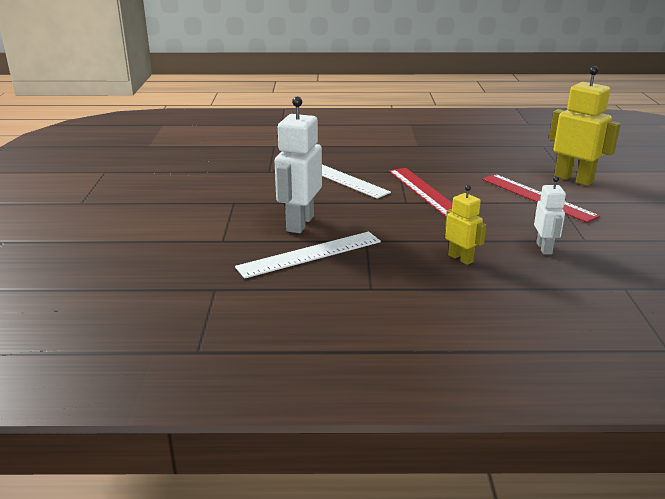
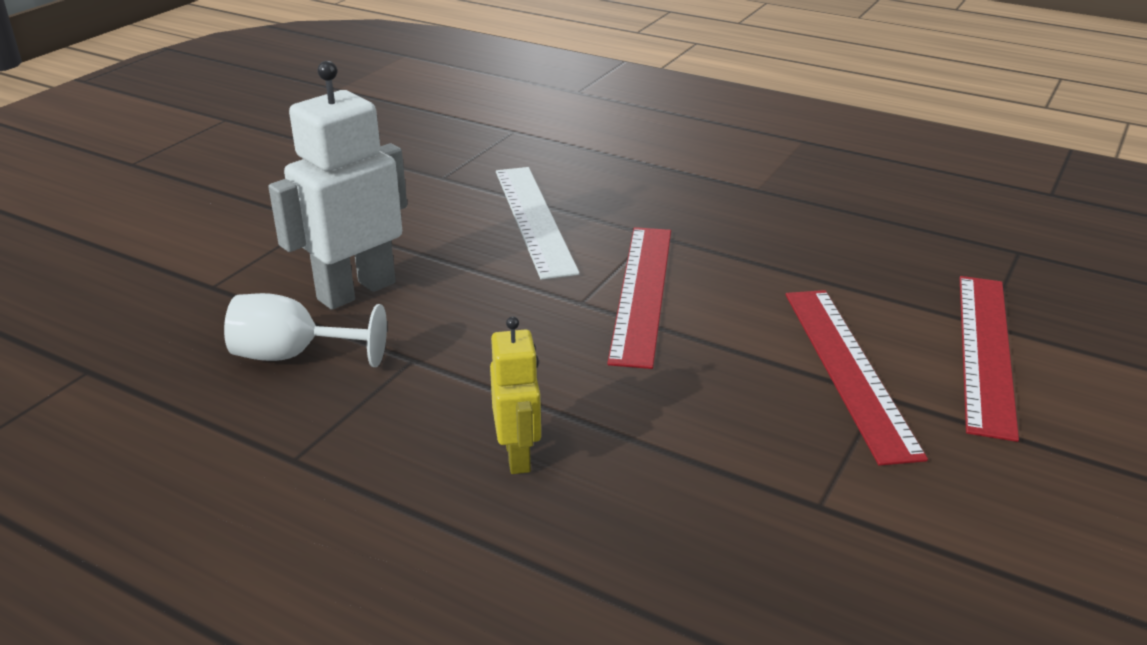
camera: 30 degrees right, 5 degrees up
white ruler [235,232,381,279] -> white goblet [224,293,387,367]
white robot [534,176,566,254] -> none
yellow robot [549,66,621,186] -> red ruler [960,276,1019,442]

